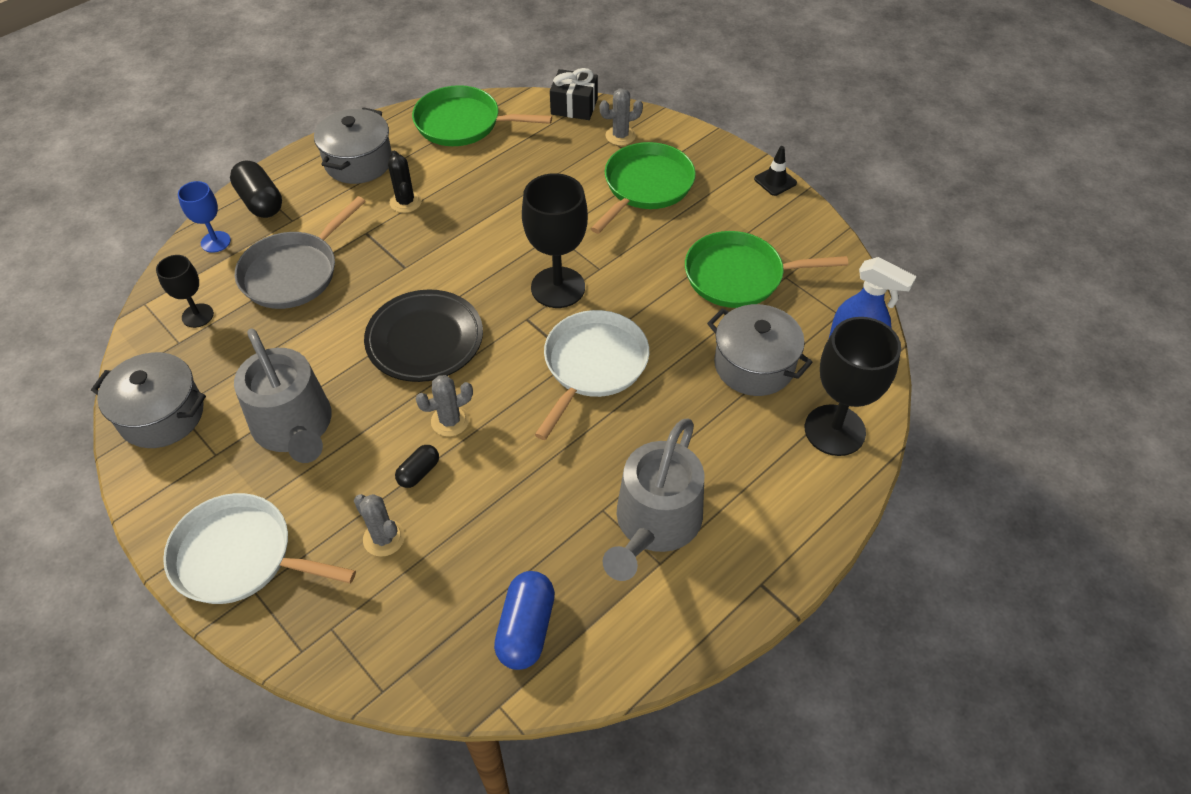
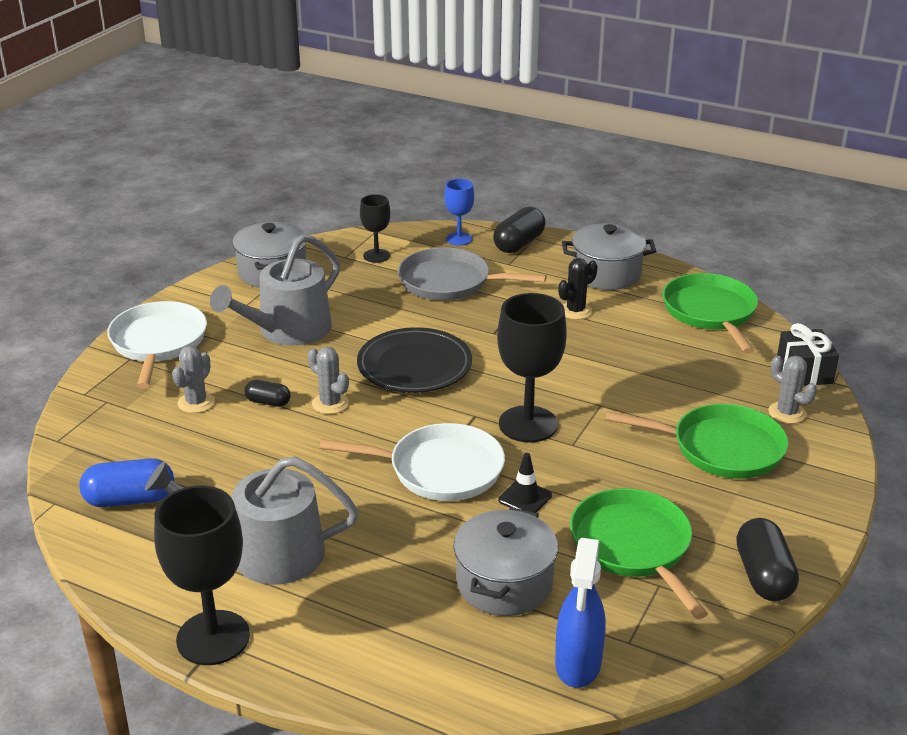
camera: 70 degrees right, 20 degrees down
black traffic cone [754,146,797,196] -> black traffic cone moved to [499,453,552,513]
black goblet [805,317,901,456] -> black goblet moved to [154,486,250,665]
none -> black capsule [736,518,799,601]

